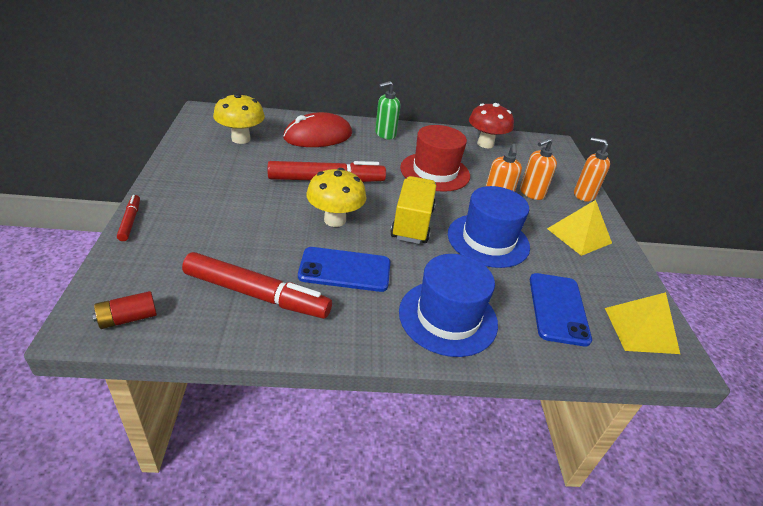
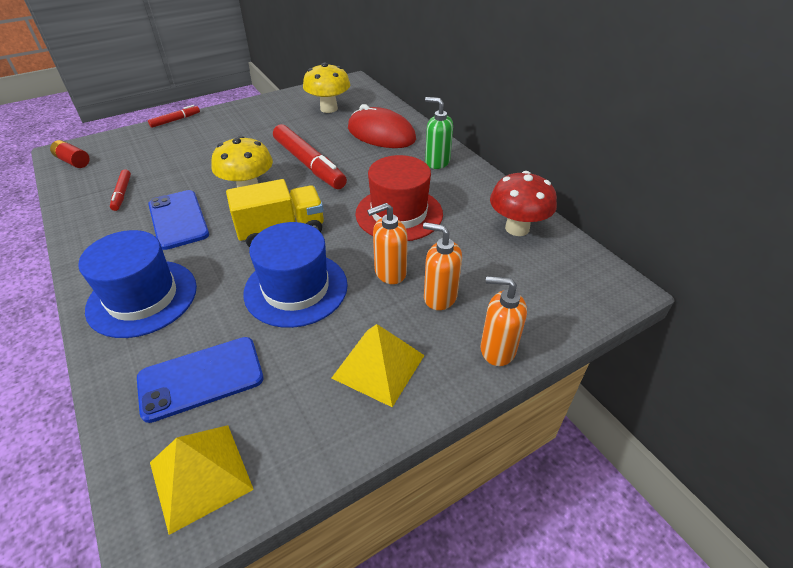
camera: 65 degrees right, 5 degrees up
red marker [182,252,332,319] -> red marker [110,170,131,211], size x0.48
orange soap dispenser [574,137,610,202] -> orange soap dispenser turned 75 degrees counterclockwise [481,276,527,366]

